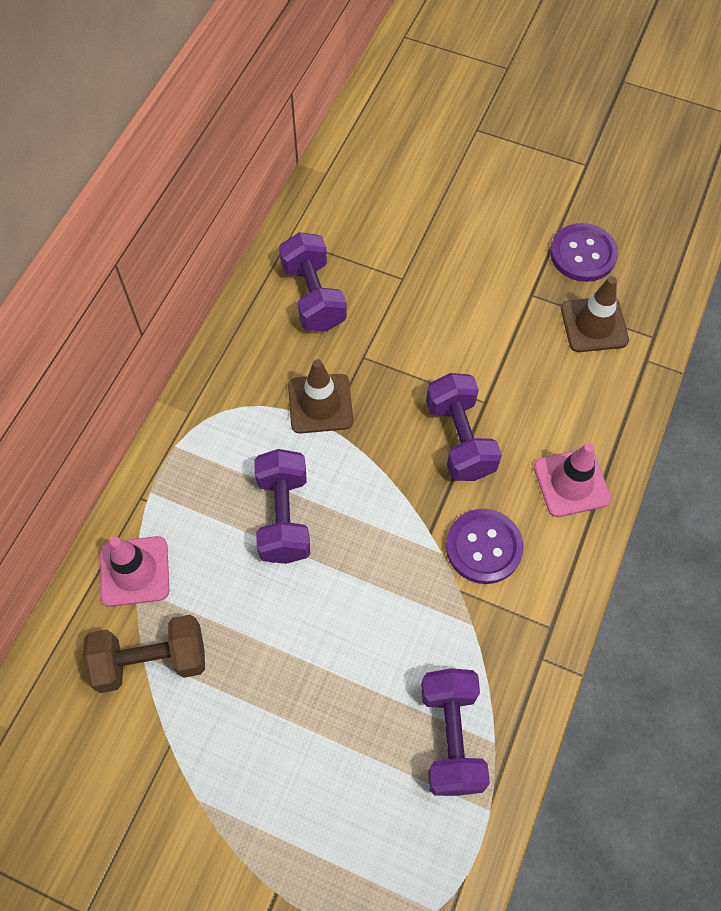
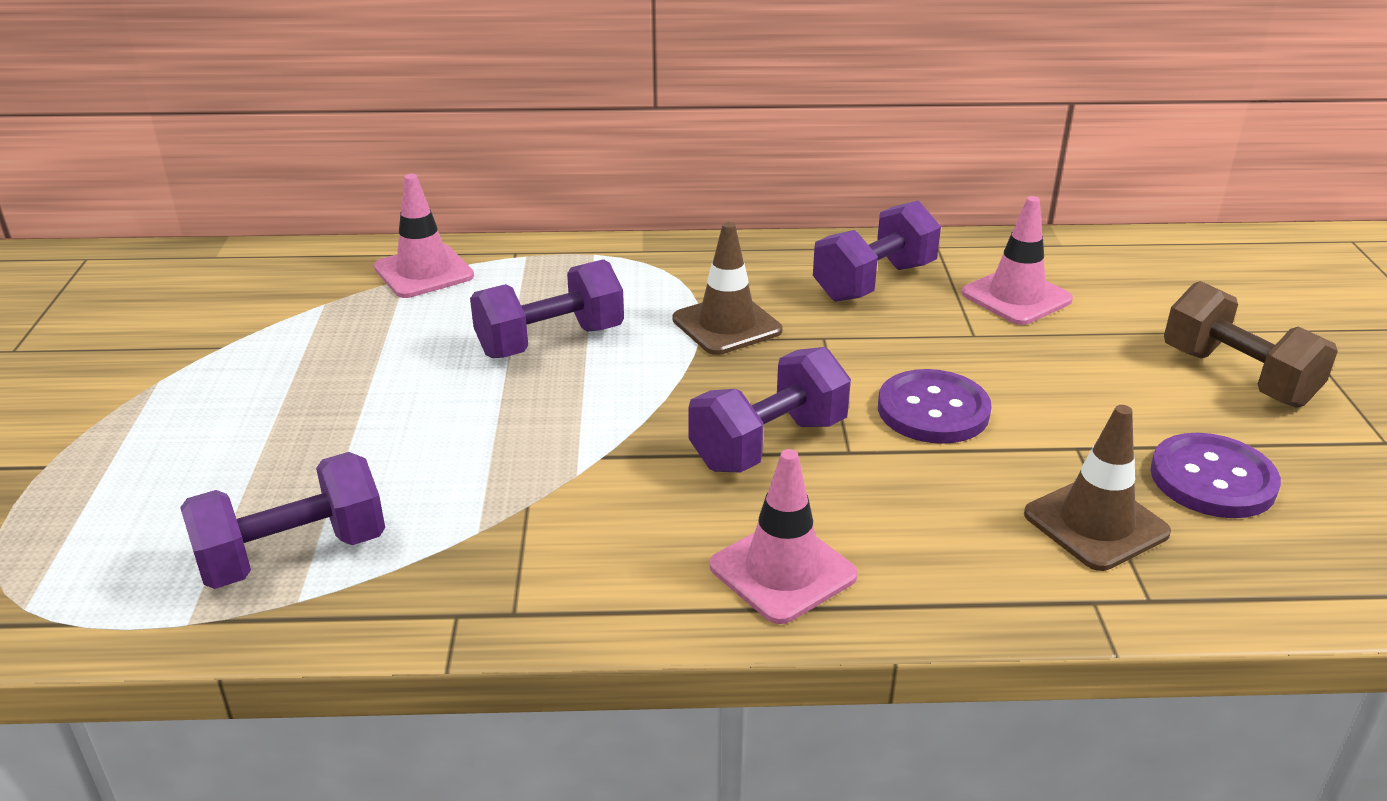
camera: 65 degrees right, 30 degrees down
brown dumbbell [82,615,205,693] -> brown dumbbell moved to [1164,281,1338,408]
purple button [446,509,524,584] -> purple button moved to [878,369,992,444]
none -> pink traffic cone [962,196,1073,325]

